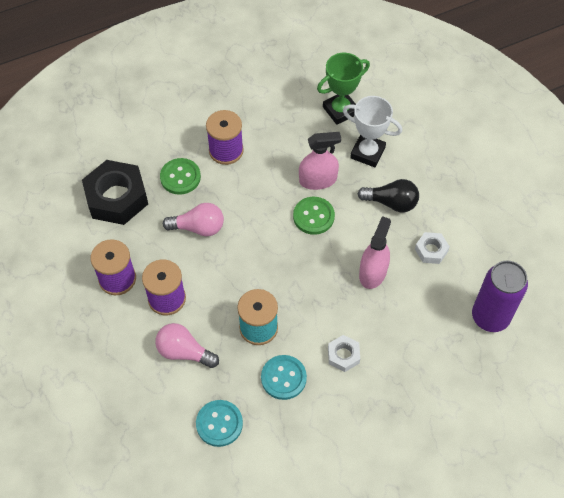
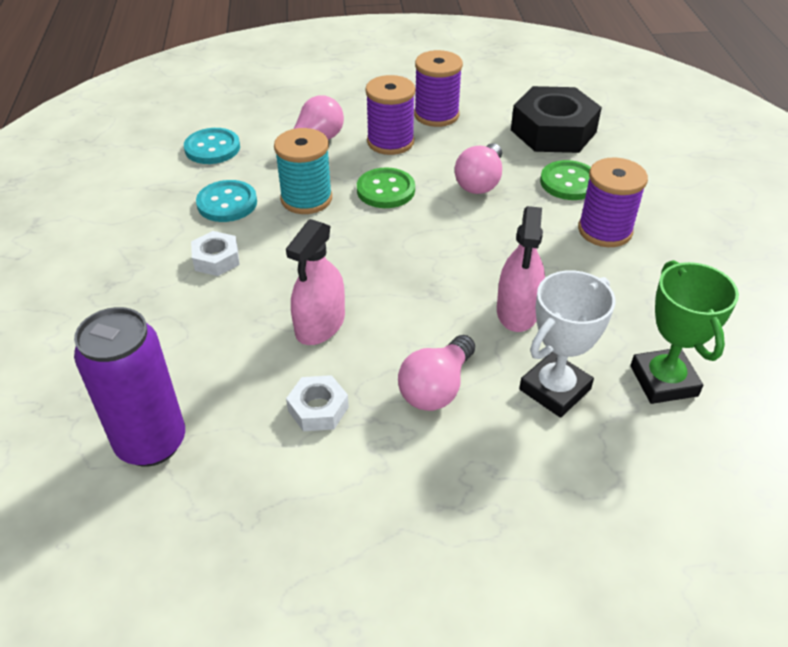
camera: 110 degrees right, 15 degrees down
green button [293,197,335,235] -> green button moved to [357,168,415,208]
black light bulb [357,179,419,212] -> pink light bulb [398,335,475,411]
pink spray bottle [359,216,391,289] -> pink spray bottle turned 75 degrees clockwise [286,219,345,345]

